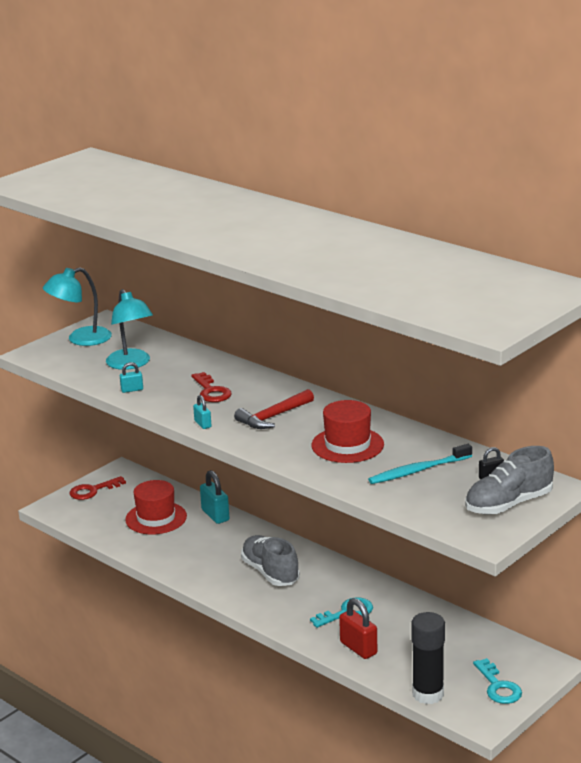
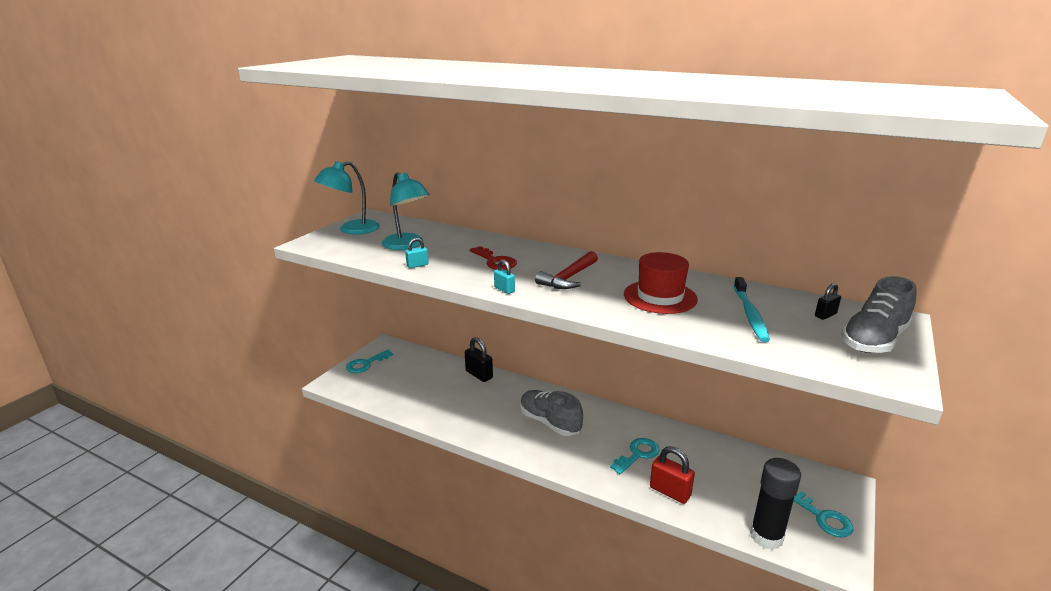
camera: 15 degrees left, 0 degrees up
red key [70,476,126,500] -> turquoise key [346,350,393,373]
red hat [125,480,187,534] -> none
turquoise padlock [200,470,229,524] -> black padlock [465,337,493,382]
turquoise toothbrush [368,444,472,484] -> turquoise toothbrush turned 45 degrees counterclockwise [734,277,770,342]

